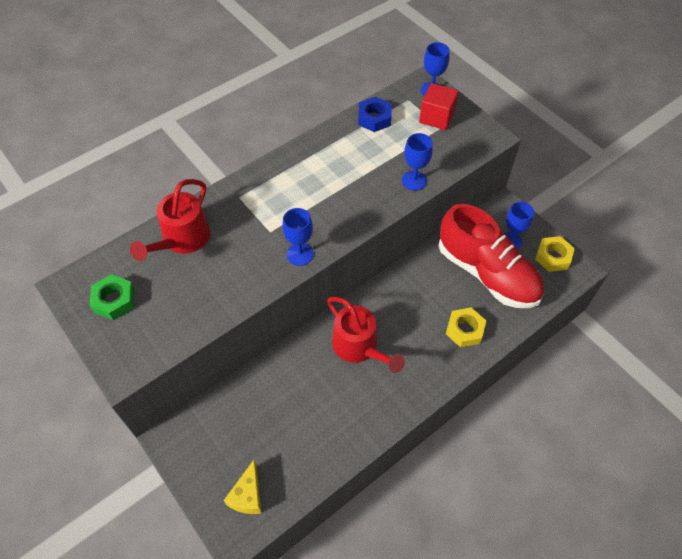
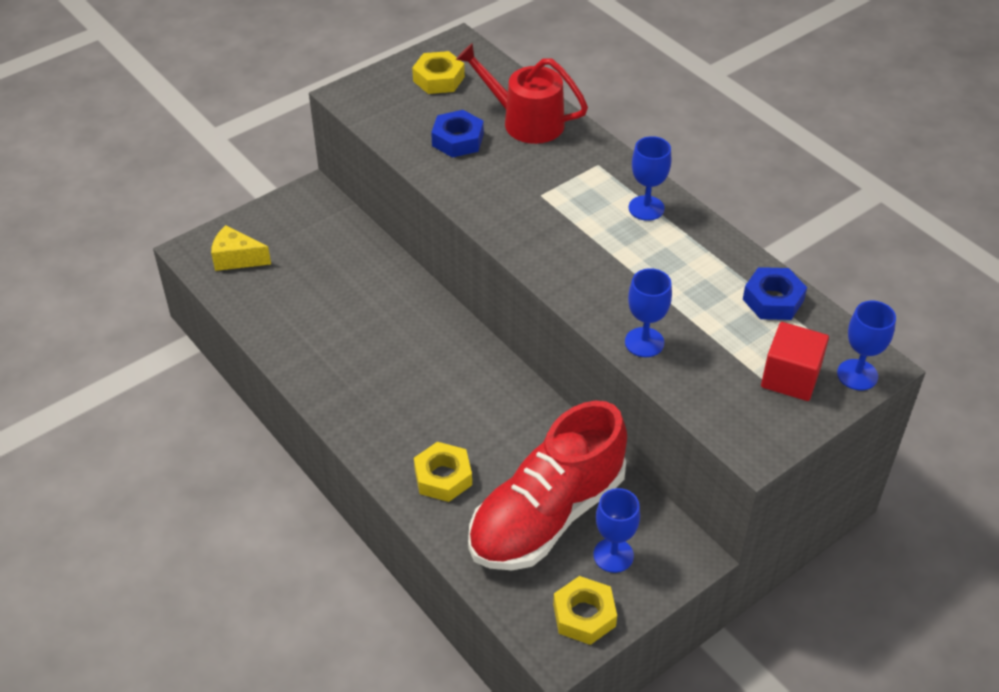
camera: 90 degrees right, 10 degrees down
green nut [89,274,135,320] -> yellow nut [412,51,465,94]
blue goblet [282,208,314,266] -> blue goblet moved to [628,136,671,221]
red watering can [327,297,405,373] -> none
none -> blue nut [431,110,484,158]

